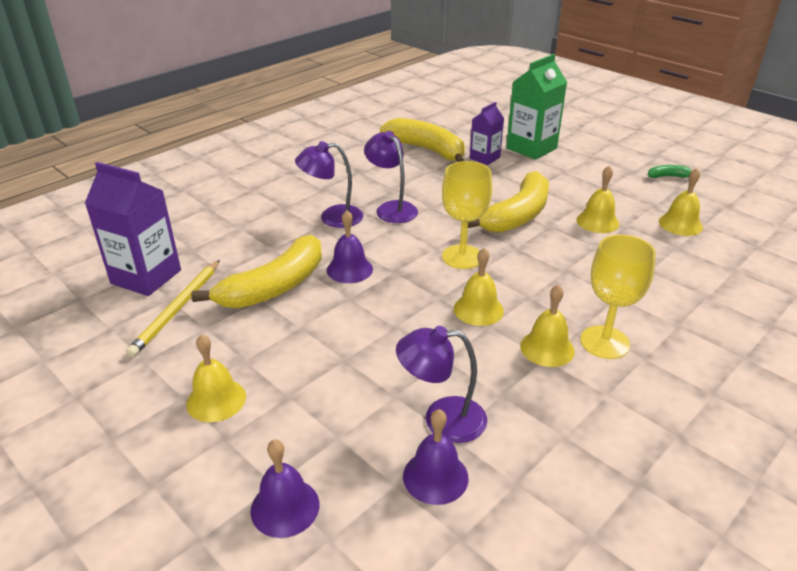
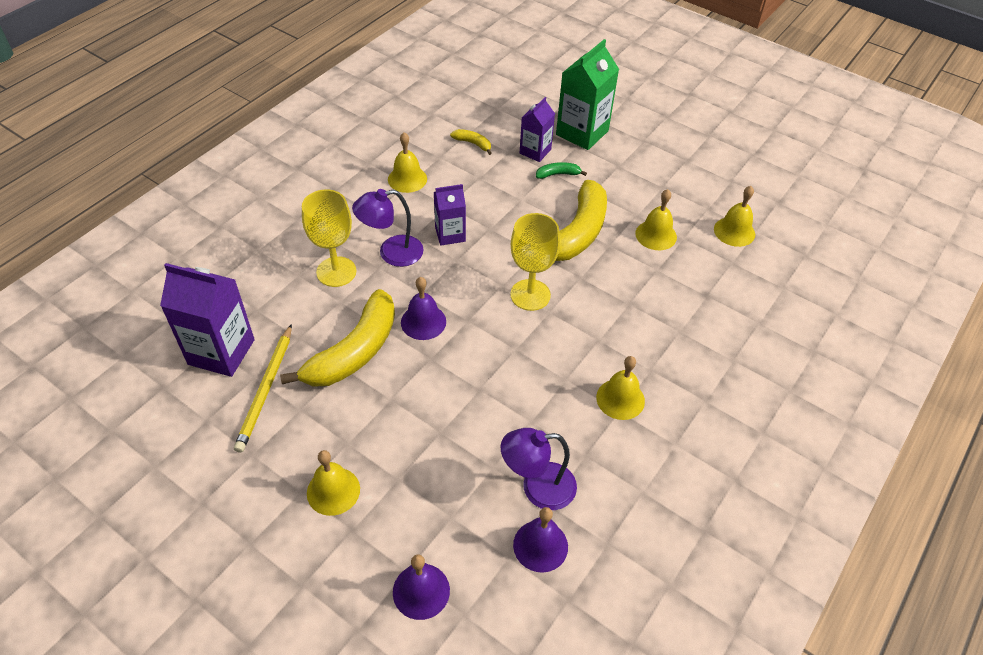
camera: 10 degrees left, 15 degrees up
purple lamp [364,131,418,223] -> purple carton [434,184,466,246]
yellow banana [380,118,465,162] -> yellow banana [450,129,492,155], size x0.43
yellow bell [454,248,504,326] -> yellow bell moved to [388,132,427,193]
yellow goblet [580,235,656,359] -> yellow goblet moved to [302,189,356,287]
green banana [648,165,692,178] -> green banana moved to [536,162,587,179]

